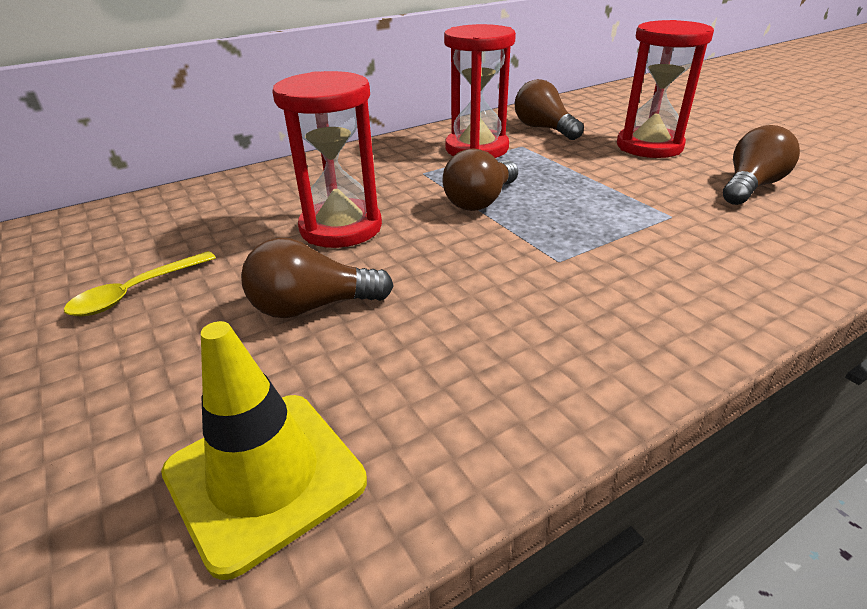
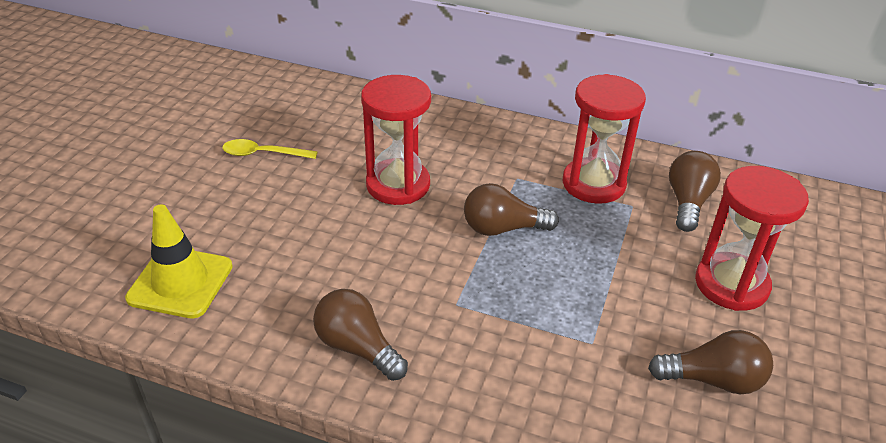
camera: 50 degrees right, 5 degrees up
brown light bulb [241,238,394,318] -> brown light bulb moved to [313,289,408,381]

